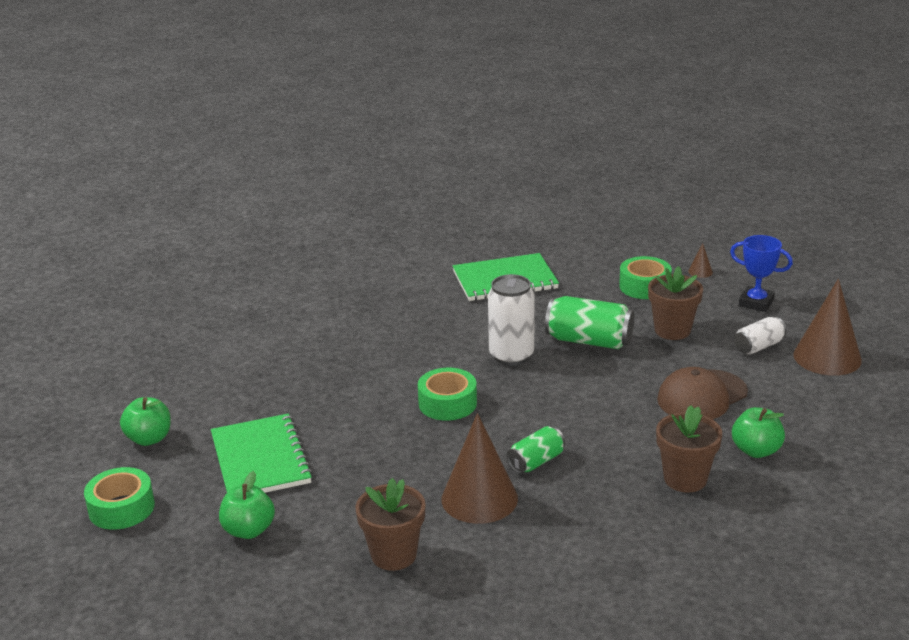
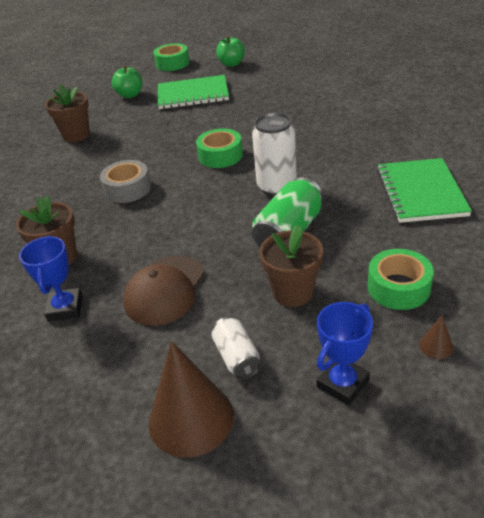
camera: 105 degrees right, 10 degrees up
brown cone [442,413,518,524] -> none
green can [507,426,565,474] -> grey tape [100,160,151,203]
brown cap [657,367,748,419] -> brown cap turned 135 degrees counterclockwise [123,255,204,326]
green apple [732,407,785,458] -> blue trophy [19,236,83,322]

